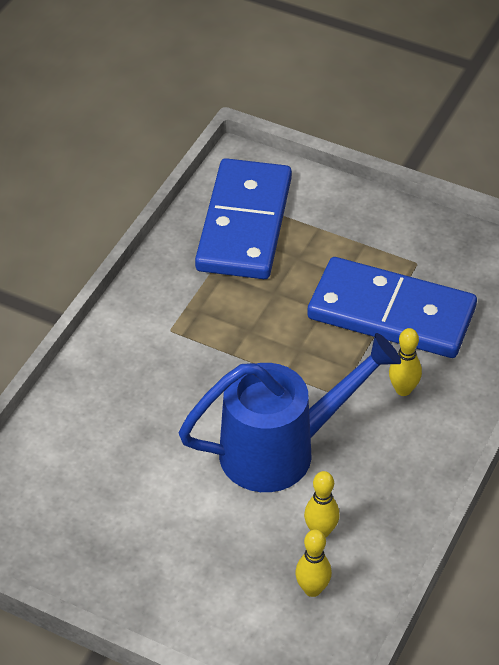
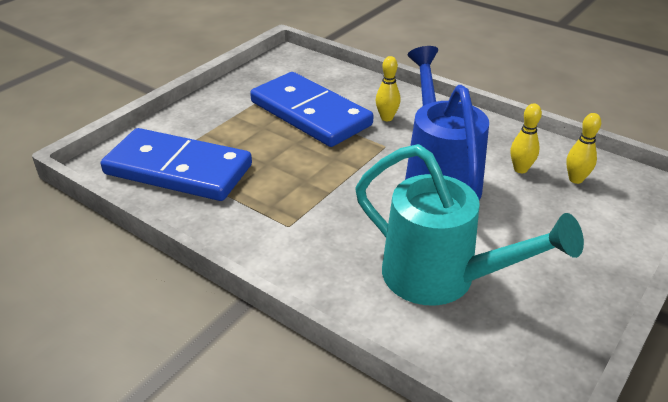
camera: 80 degrees left, 10 degrees down
blue domino [307,257,477,358] -> blue domino turned 75 degrees counterclockwise [250,72,374,147]
none -> turquoise watering can [355,144,584,306]

